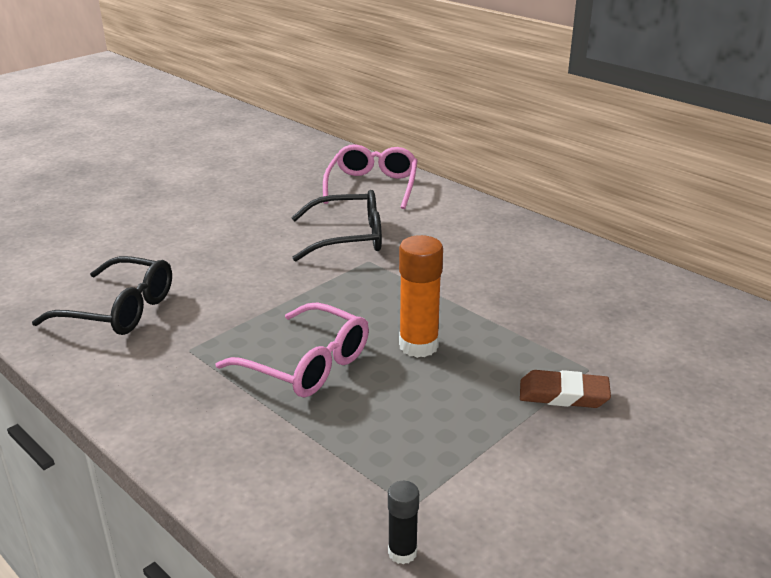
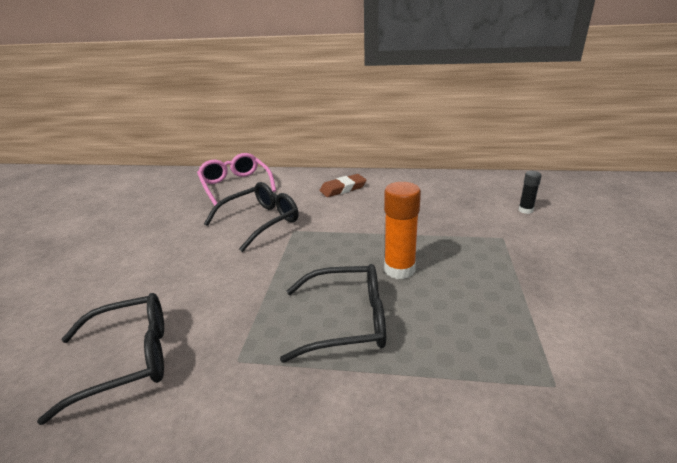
camera: 35 degrees left, 0 degrees up
pink glasses [216,302,369,397] -> black glasses [280,264,386,363]
black glue stick [388,481,419,564] -> black glue stick moved to [519,171,542,214]
brown eraser [520,370,611,408] -> brown eraser moved to [319,174,366,197]

